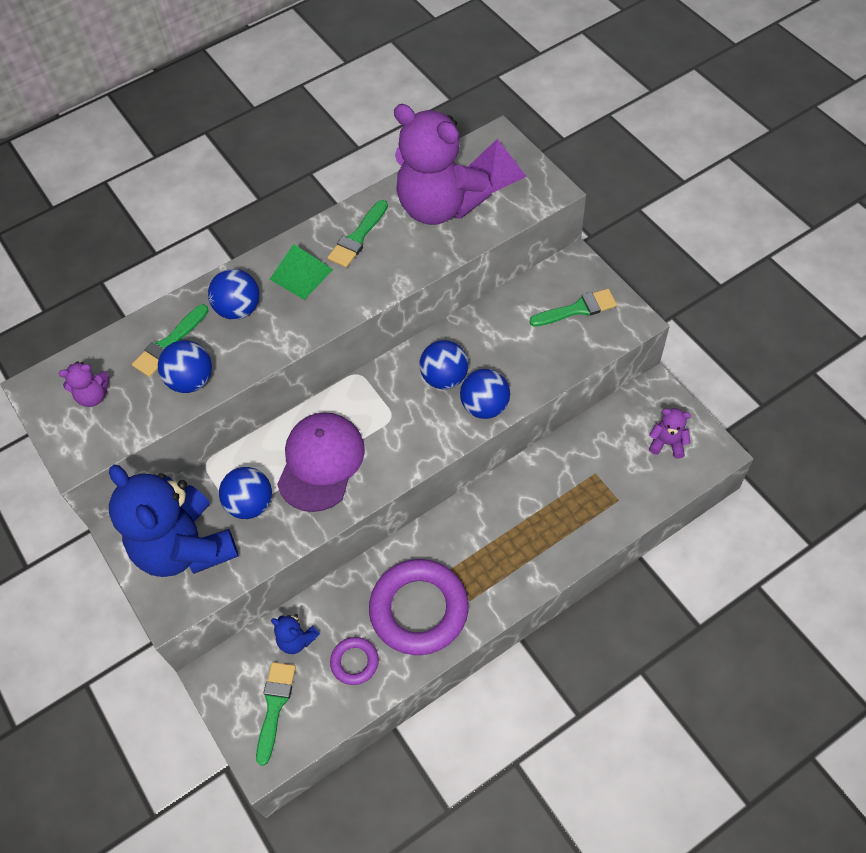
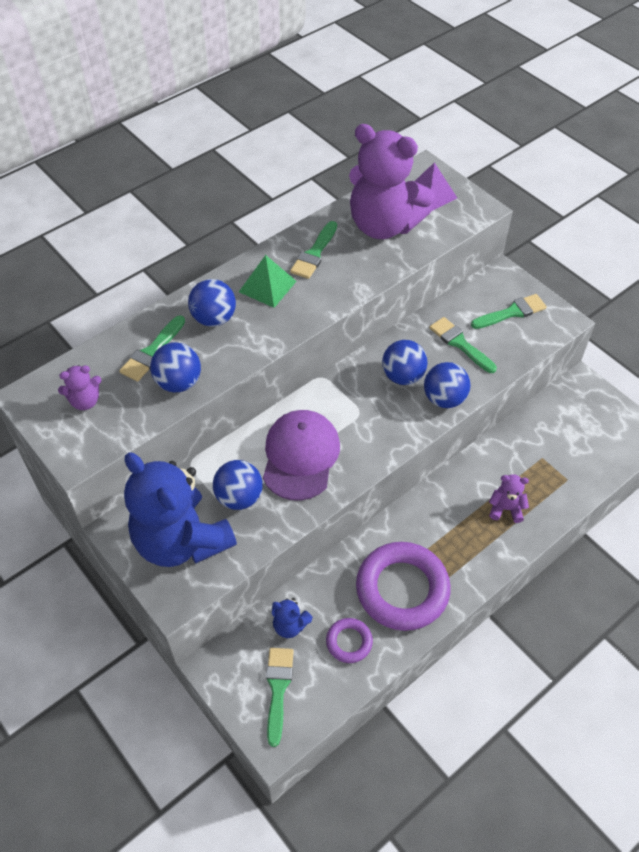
camera: 10 degrees left, 5 degrees down
purple teddy bear [649,408,691,459] -> purple teddy bear moved to [489,474,529,523]
none -> green brush [429,317,497,373]

